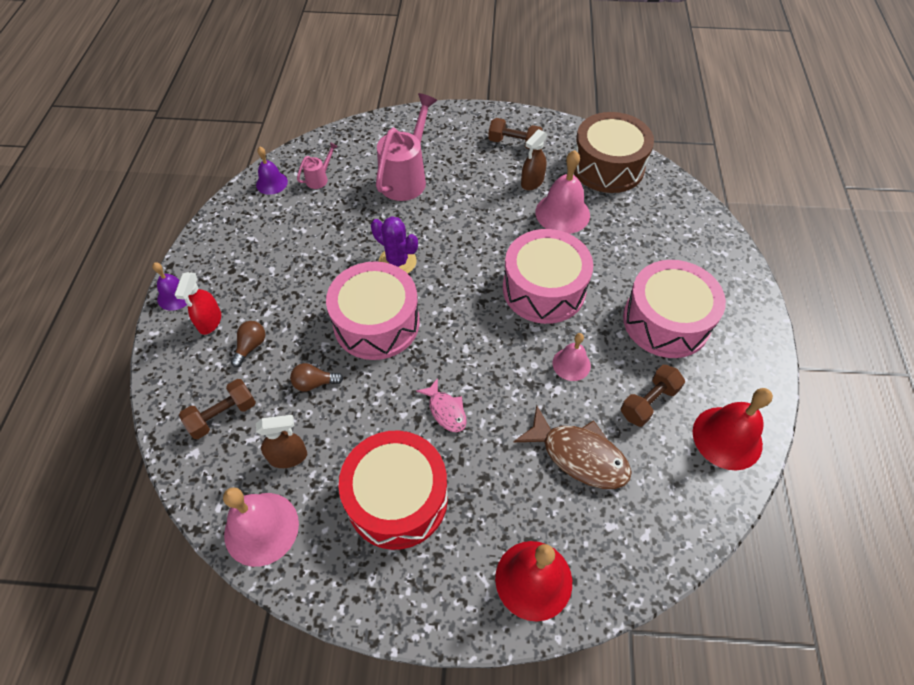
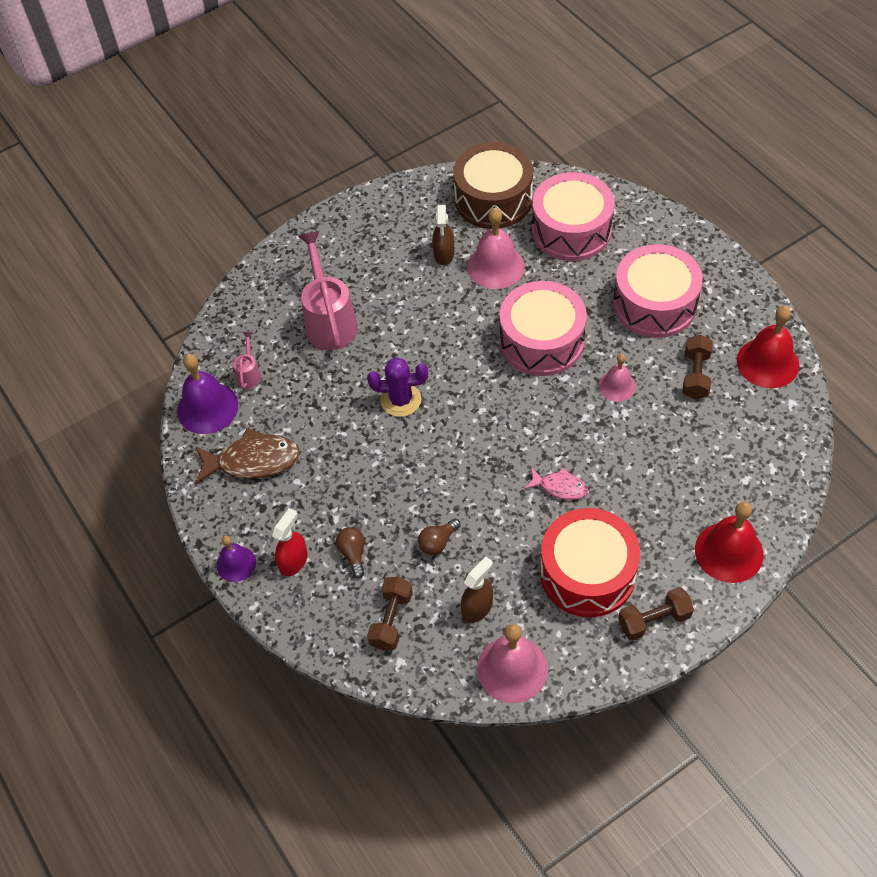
camera: 35 degrees left, 0 degrees up
red spray bottle [174,272,221,335] -> red spray bottle turned 120 degrees counterclockwise [272,508,308,577]
purple bell [256,147,288,195] -> purple bell [177,354,238,434], size x1.68
pink drum [326,261,420,360] -> pink drum moved to [532,172,615,261]
brown dumbbell [488,118,543,149] -> brown dumbbell moved to [618,587,694,641]
brown fish [514,405,632,489] -> brown fish moved to [195,428,300,485]

